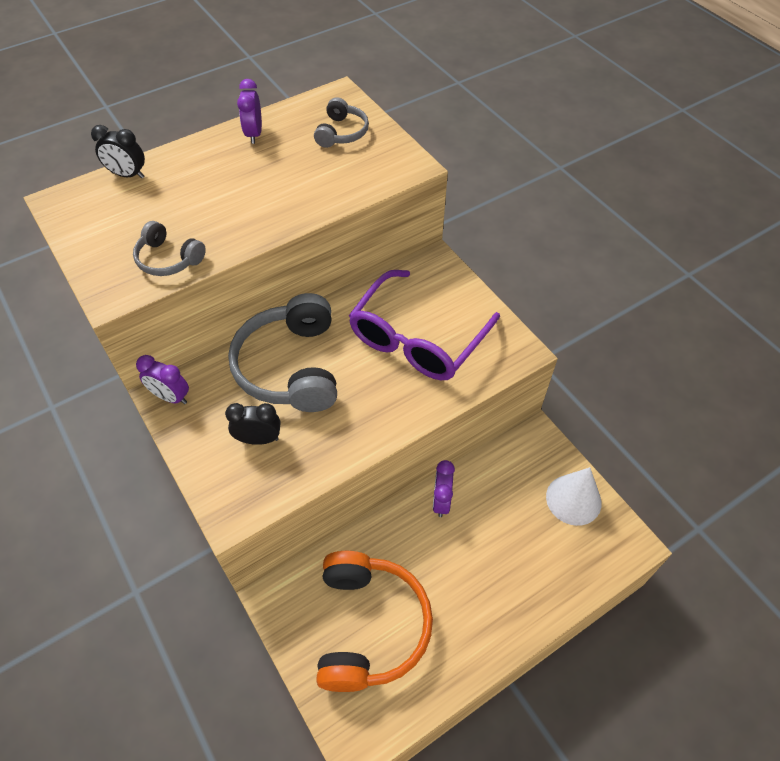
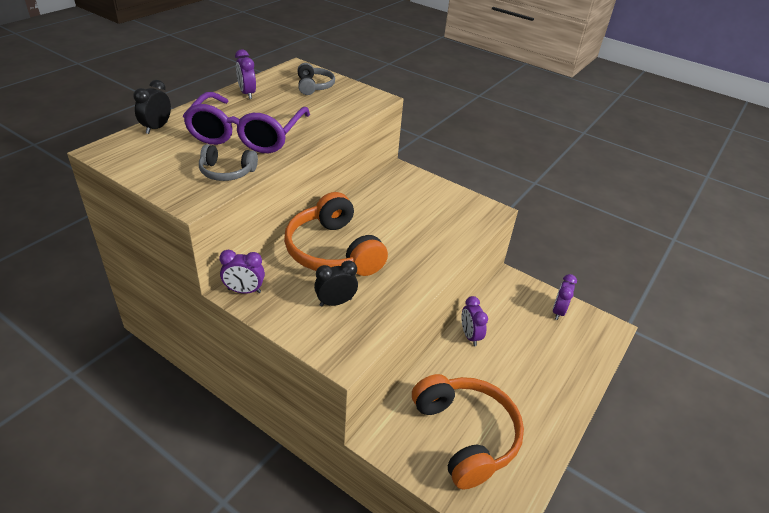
camera: 25 degrees left, 15 degrees down
black clock [91,125,145,178] -> black clock turned 120 degrees clockwise [133,80,171,134]
grey headphones [228,293,337,412] -> orange headphones [284,192,388,276]
purple glasses [349,270,500,380] -> purple glasses moved to [183,92,310,153]
white cone [546,467,602,526] -> purple clock [553,274,577,320]

